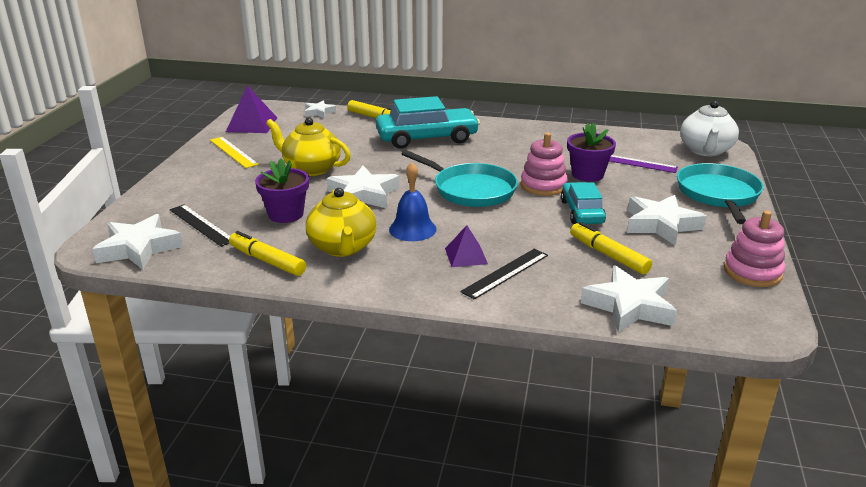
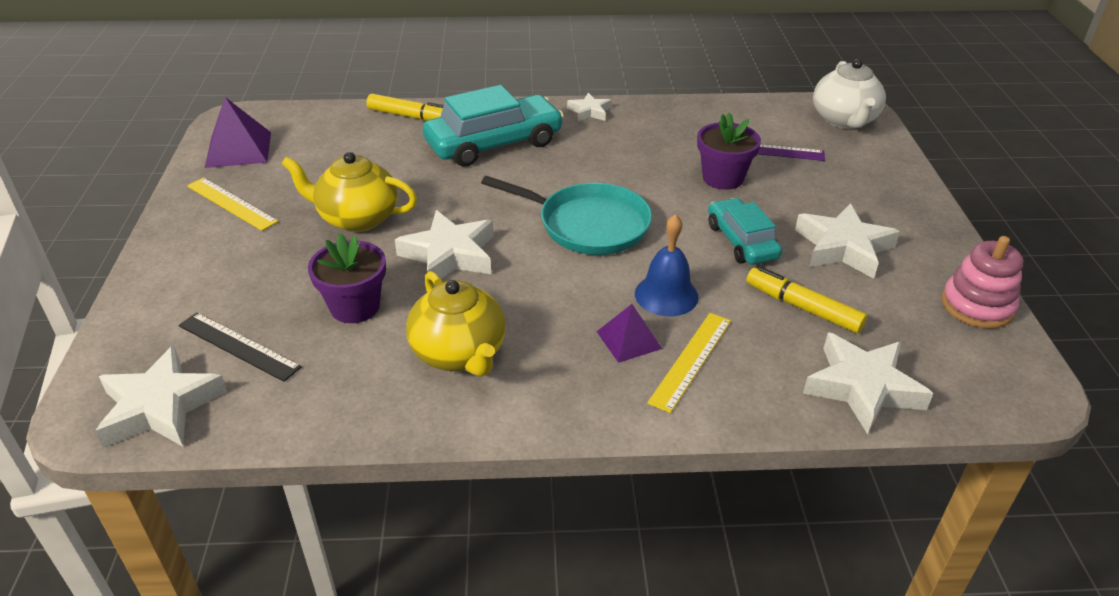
camera: 15 degrees left, 10 degrees up
yellow marker [229,231,306,276] -> none
white star [305,100,336,118] -> white star moved to [567,93,612,121]
blue bell [389,162,437,241] -> blue bell moved to [635,214,699,316]
black ruler [460,249,548,300] -> yellow ruler [647,313,731,413]
pink stacking toy [521,133,568,196] -> none
turquoise pan [677,163,764,224] -> none

